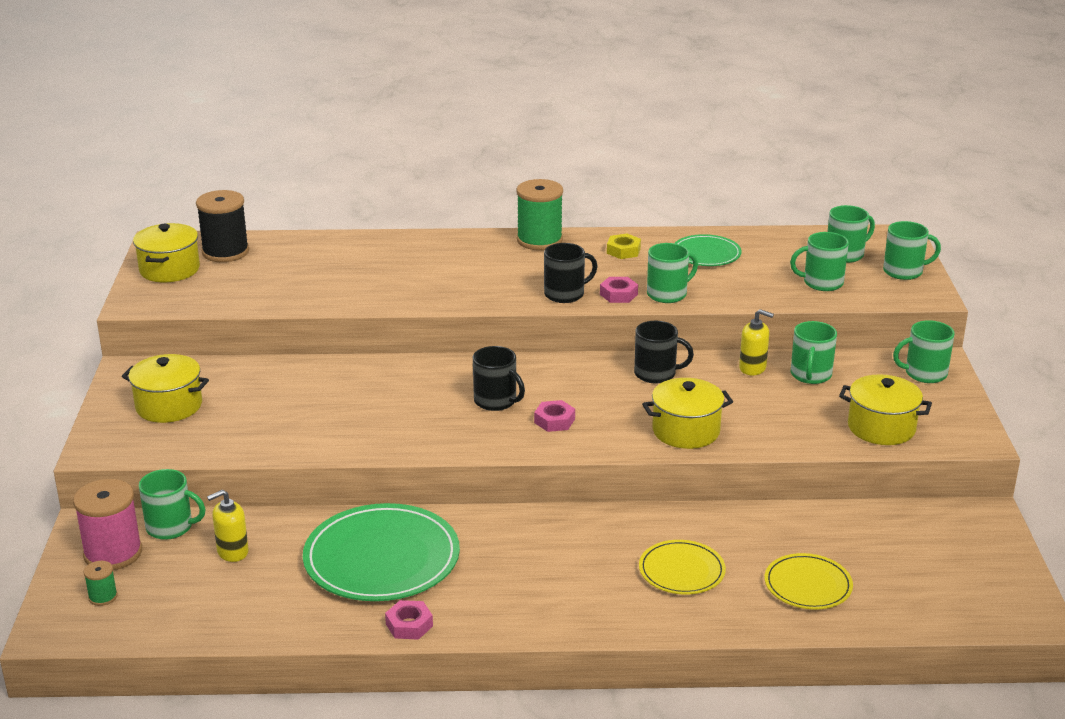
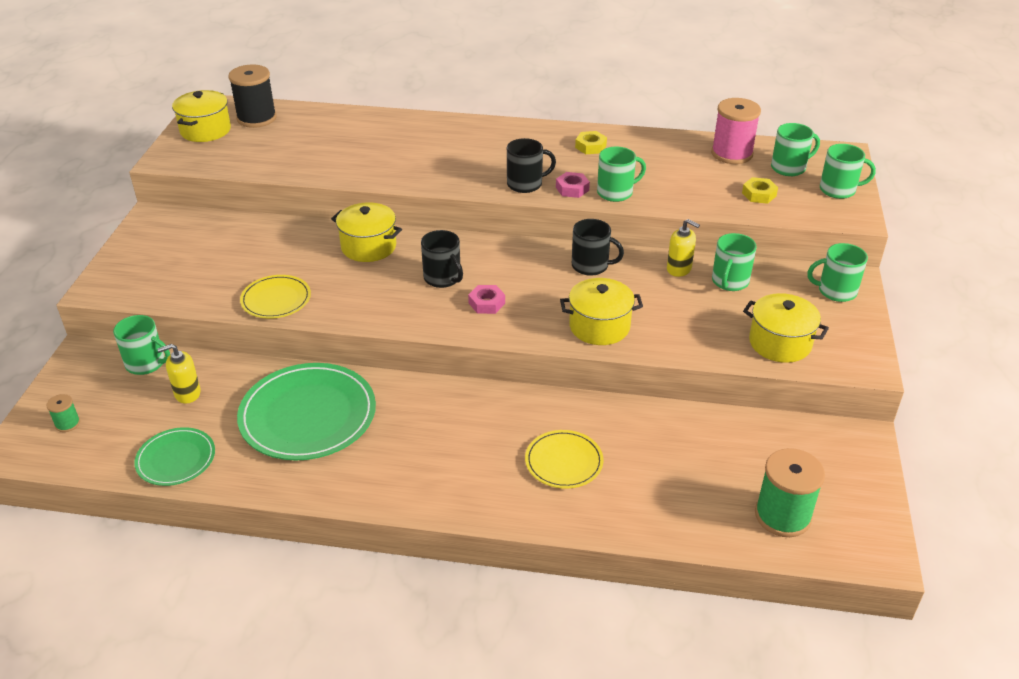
camera: 10 degrees right, 10 degrees up
pink spool [73,479,142,570] -> pink spool moved to [711,98,761,164]
yellow pot [122,354,209,423] -> yellow pot moved to [331,202,402,262]
pink nut [385,600,433,640] -> none
green spool [516,179,563,250] -> green spool moved to [755,448,825,537]
green plate [675,234,742,266] -> green plate moved to [134,427,215,486]
yellow plate [765,553,853,610] -> yellow plate moved to [240,275,311,318]
green mug [790,232,849,291] -> yellow nut [742,177,778,204]

